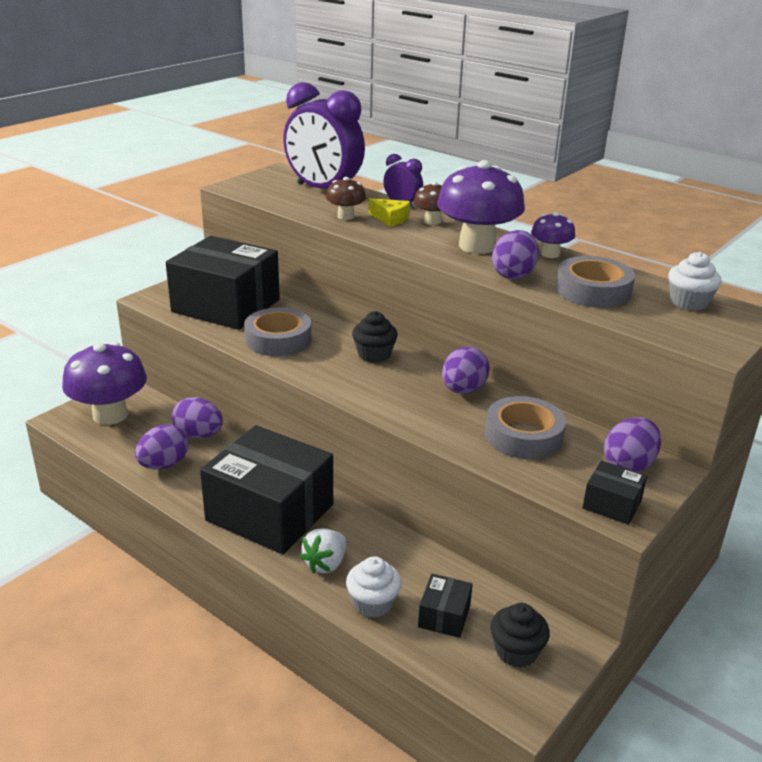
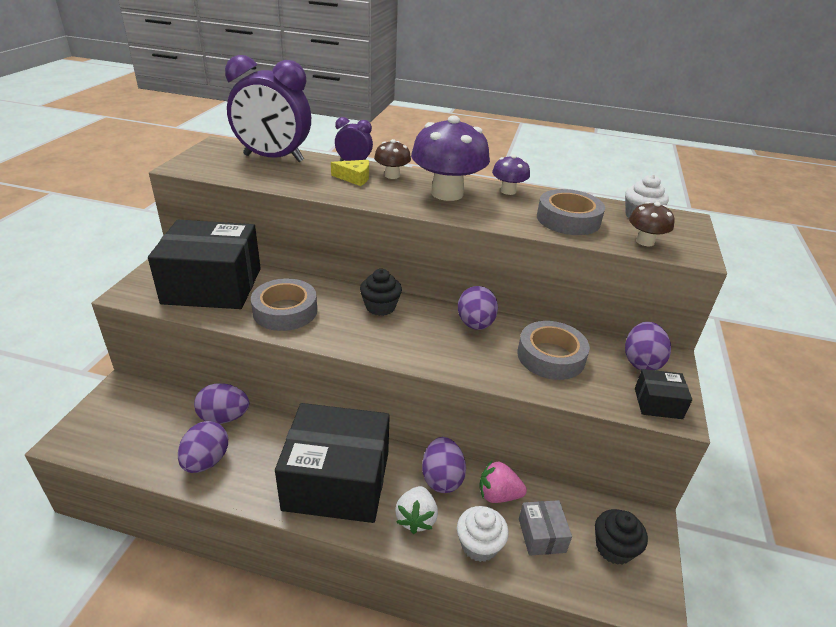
camera: 25 degrees left, 5 degrees up
purple mushroom [62,342,147,425] -> none
brown mushroom [326,177,366,220] -> brown mushroom moved to [629,202,675,246]
black box [418,574,473,638] -> grey box [519,500,572,556]
purple egg [492,230,539,279] -> purple egg moved to [422,437,466,493]
none -> pink strawberry [480,461,527,503]

